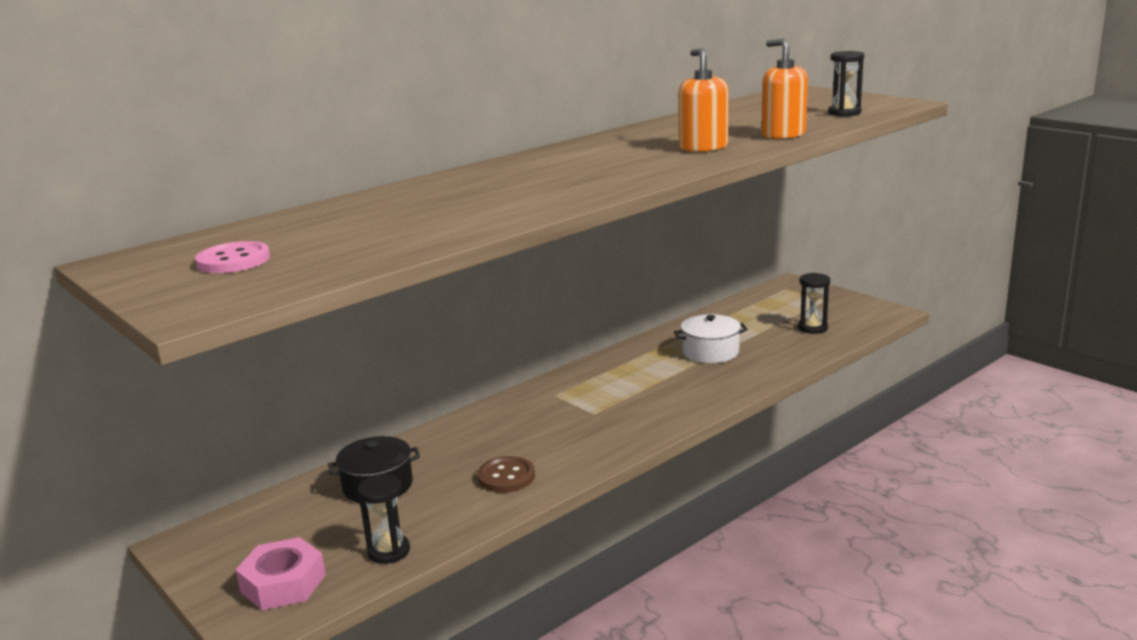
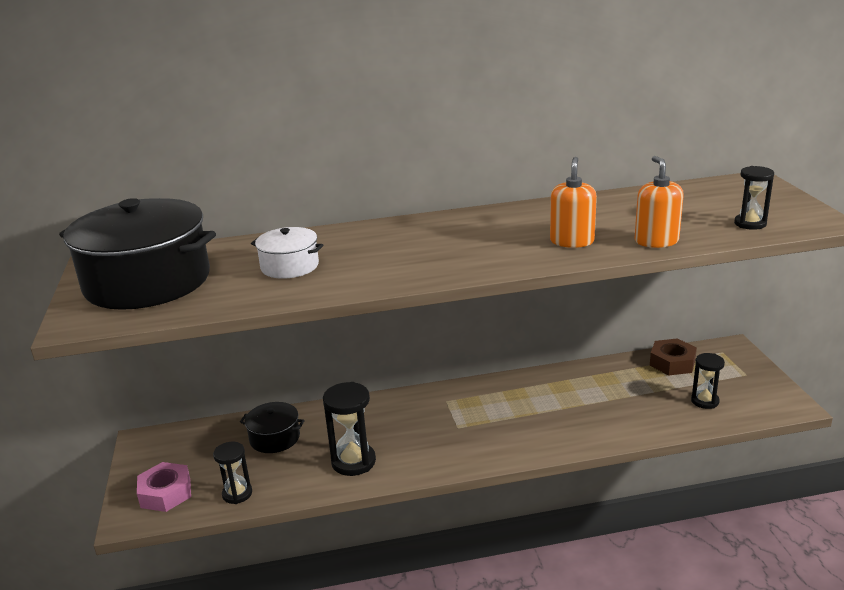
camera: 30 degrees right, 5 degrees up
pink button [195,241,270,273] -> black pot [59,198,216,310]
brown button [477,456,535,493] -> black hourglass [323,382,376,476]
white pot [674,314,748,363] -> white pot moved to [251,227,323,279]
none -> brown nut [650,338,697,375]

